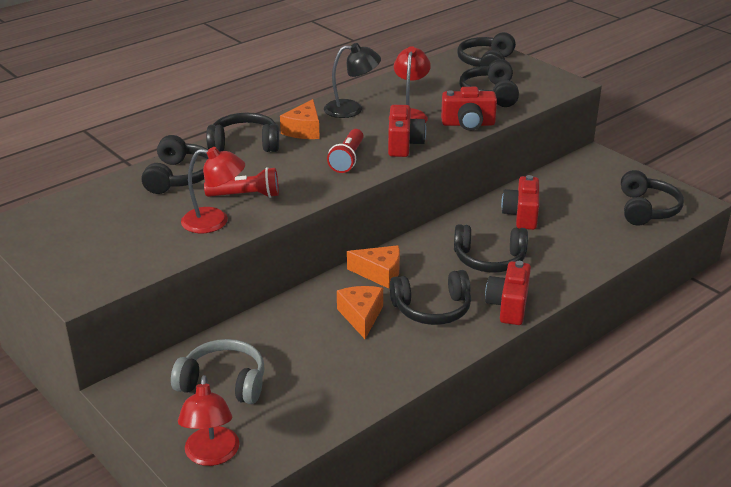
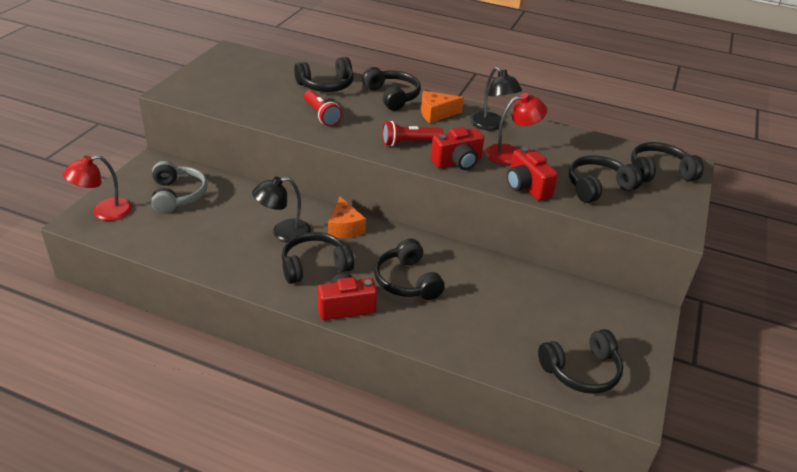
camera: 60 degrees right, 5 degrees up
red lamp [181,147,245,233] -> none
orange cheese [337,286,383,339] -> black lamp [252,176,311,242]
black headphones [390,270,471,325] -> black headphones turned 105 degrees clockwise [282,232,354,284]
red camera [501,175,539,230] -> none

